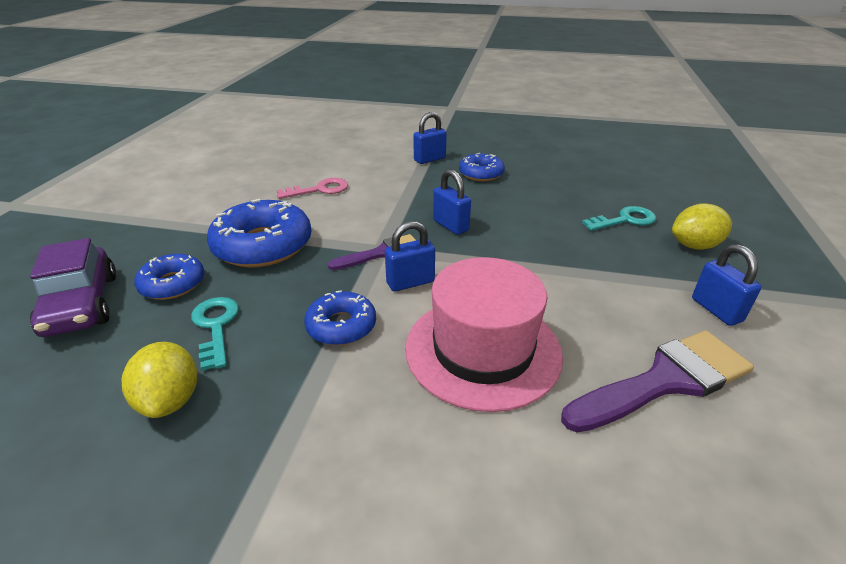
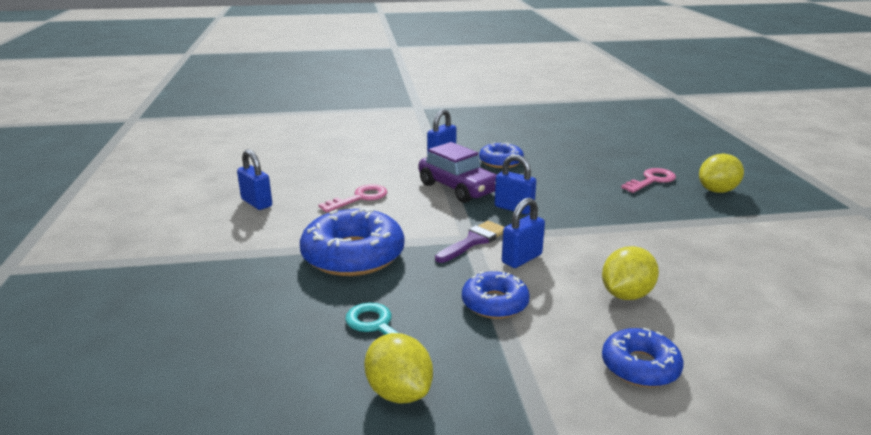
camera: 20 degrees left, 10 degrees down
purple car [30,238,116,337] -> purple car moved to [419,142,497,203]
blue donut [134,254,204,300] -> blue donut moved to [602,328,684,387]
pink hat [405,257,563,412] -> yellow lemon [602,246,659,300]
purple brush [561,330,754,432] -> none
turquoise key [582,206,656,231] -> pink key [621,168,676,193]
blue padlock [692,244,761,326] -> blue padlock moved to [237,149,272,210]

